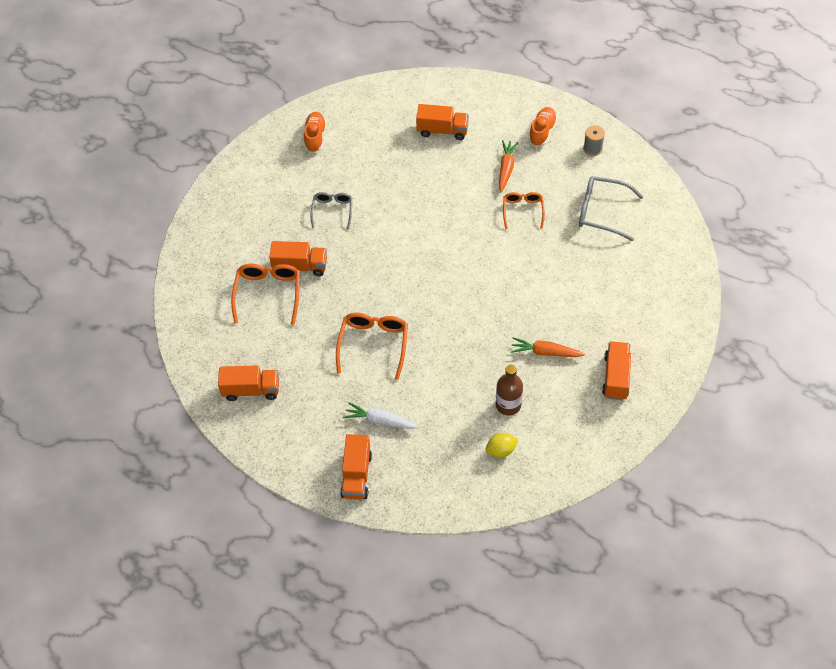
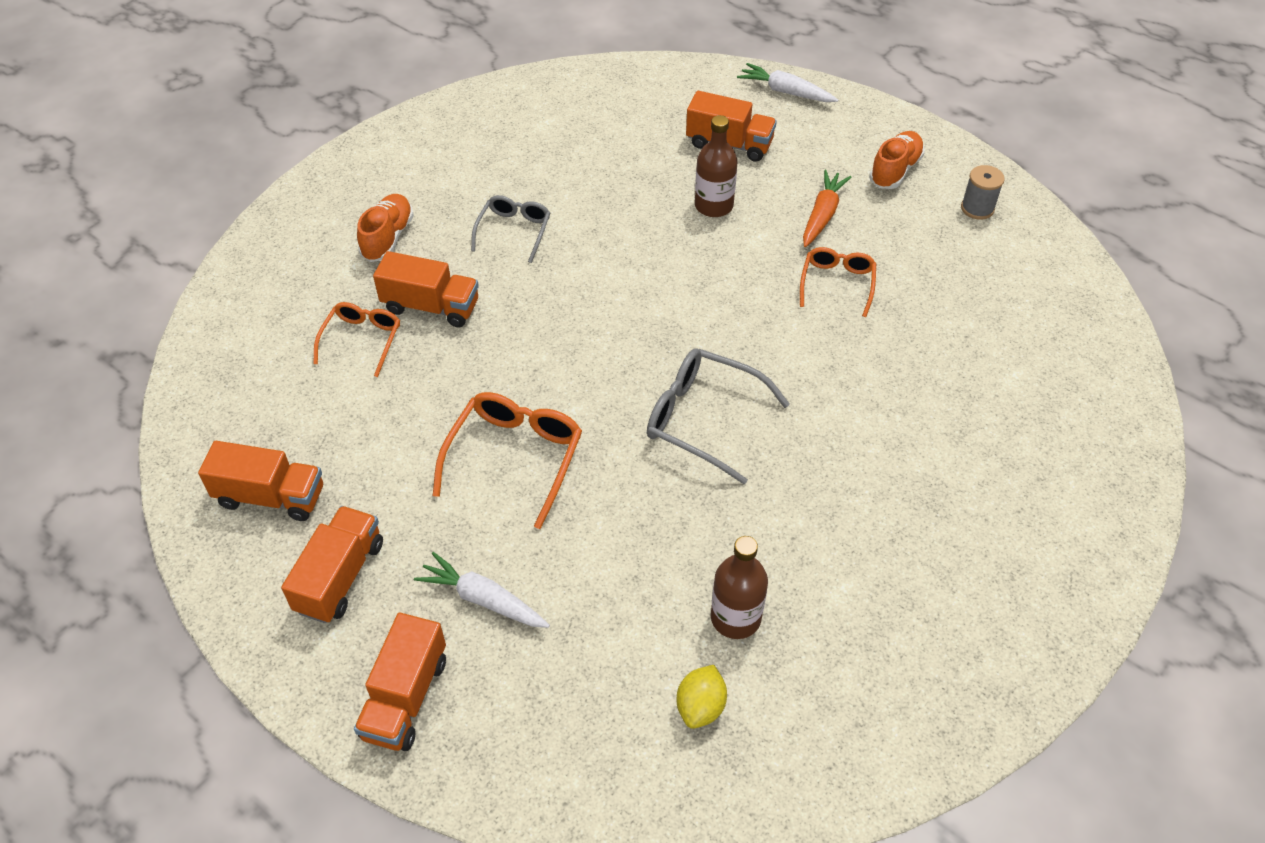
camera: 10 degrees right, 5 degrees down
orange glasses [231,264,300,325] -> orange glasses [313,302,400,377], size x0.64
orange shoe [304,112,326,153] -> orange shoe moved to [357,194,414,262]
yellow lemon [485,433,518,458] -> yellow lemon turned 60 degrees counterclockwise [677,665,727,729]
orange carrot [511,337,585,357] -> none
grey glasses [579,176,644,241] -> grey glasses moved to [647,348,790,485]
orange truck [602,341,631,400] -> orange truck moved to [281,506,383,623]
none -> brown bottle [695,115,738,217]
none -> white carrot [737,63,838,102]

